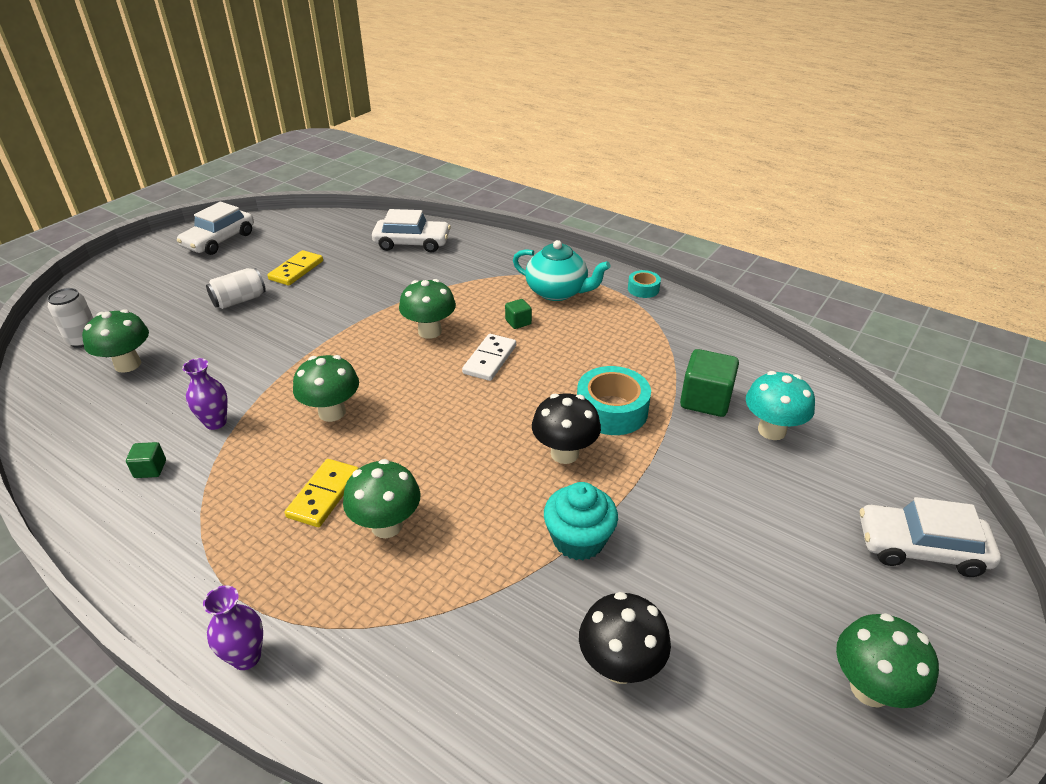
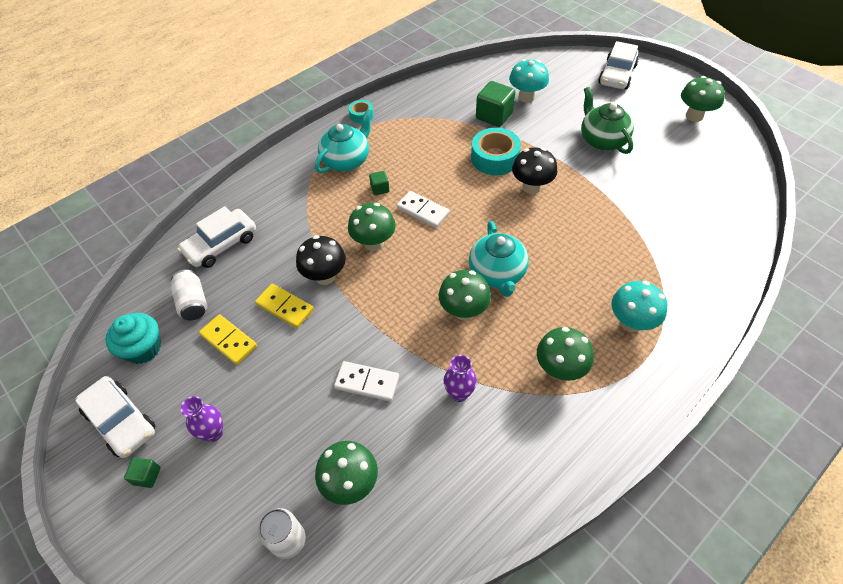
camera: 75 degrees left, 15 degrees up
green cube [126,442,166,478] -> green cube moved to [124,457,160,488]
purple vase [203,585,263,670] -> purple vase moved to [181,396,223,442]
white can [206,268,266,309] -> white can moved to [170,270,207,321]
yellow domino [285,459,359,527] -> yellow domino moved to [255,284,314,328]
green mushroom [343,459,420,538] -> green mushroom moved to [537,327,594,381]
white car [372,209,451,252] -> white car turned 150 degrees counterclockwise [177,206,256,268]
turquoise cupcake [544,482,618,560] -> turquoise cupcake moved to [105,313,161,364]
black mushroom [579,592,671,684] -> black mushroom moved to [296,235,346,285]
none -> white domino [334,361,399,402]
none -> turquoise teapot [469,221,529,297]
none -> green teapot [581,87,634,154]
none -> turquoise mushroom [611,281,667,332]

